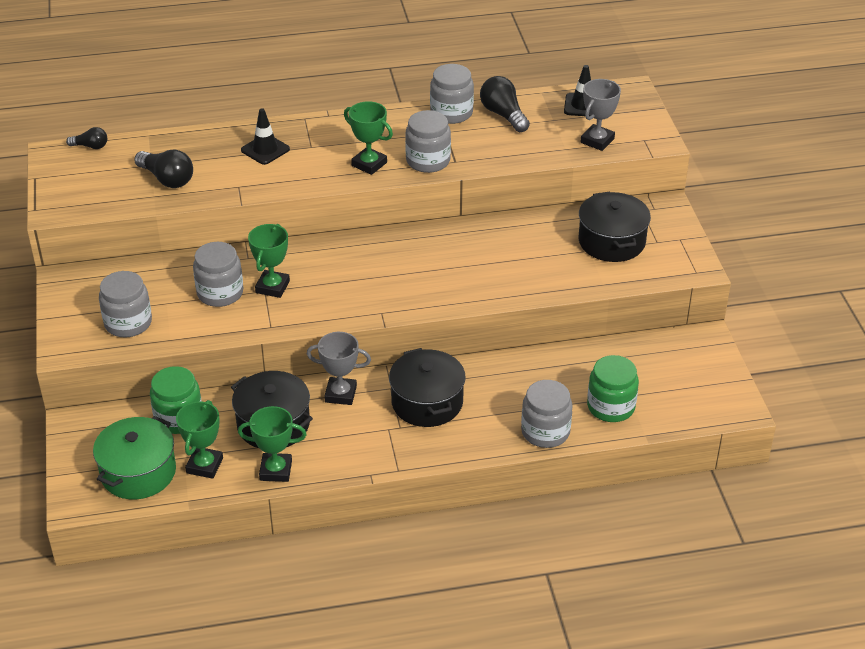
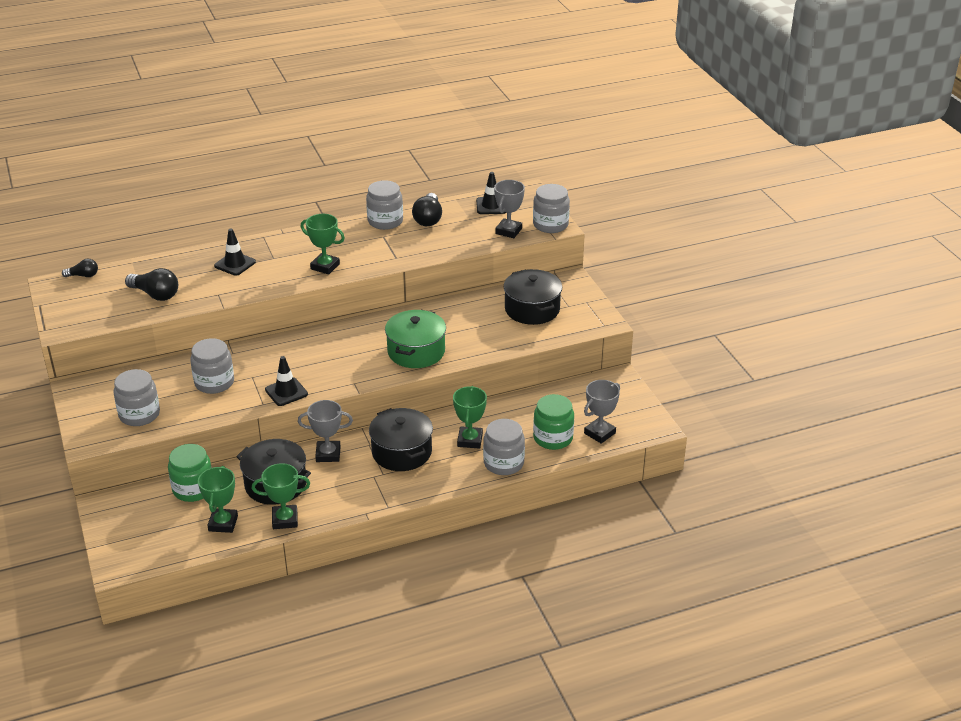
camera: 10 degrees left, 5 degrees down
green pot [93,416,176,499] -> green pot moved to [385,310,446,368]
green trophy [248,224,290,298] -> green trophy moved to [453,386,487,449]
grey jar [405,110,451,173] -> grey jar moved to [533,184,570,233]
black light bulb [480,76,530,132] -> black light bulb turned 135 degrees counterclockwise [412,193,442,226]
none -> black traffic cone [265,356,308,406]
none -> grey trophy [584,380,620,444]

